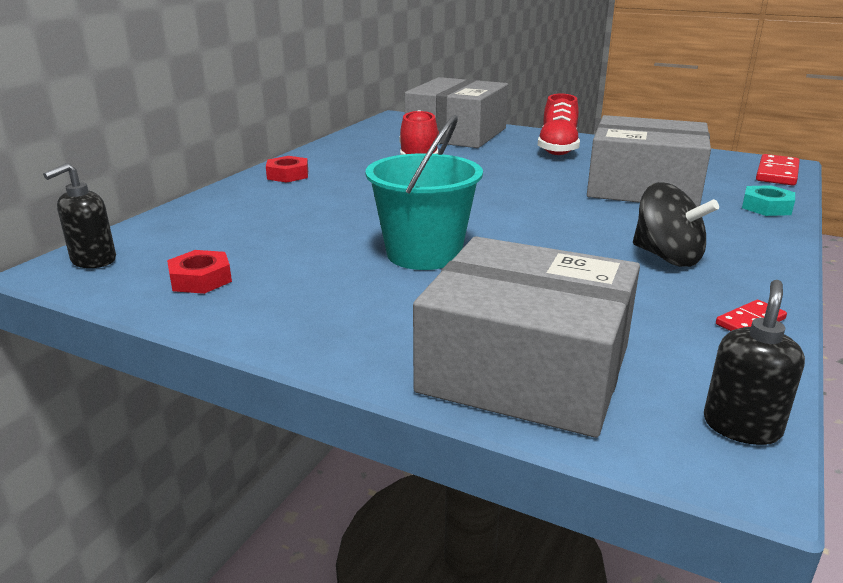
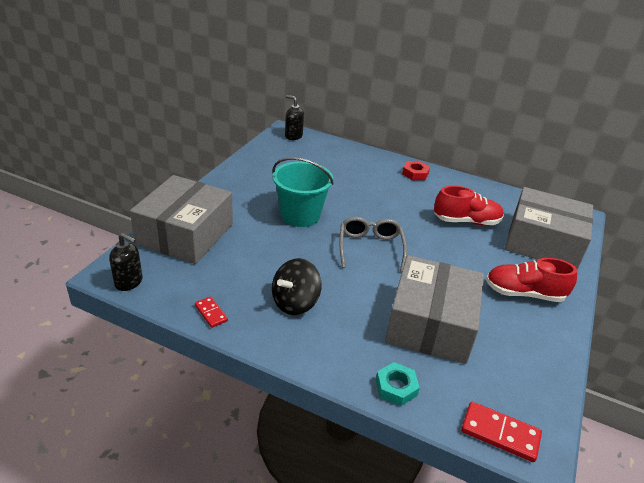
camera: 85 degrees right, 10 degrees up
red nut [167,250,232,294] -> none
none -> grey glasses [339,217,407,272]

